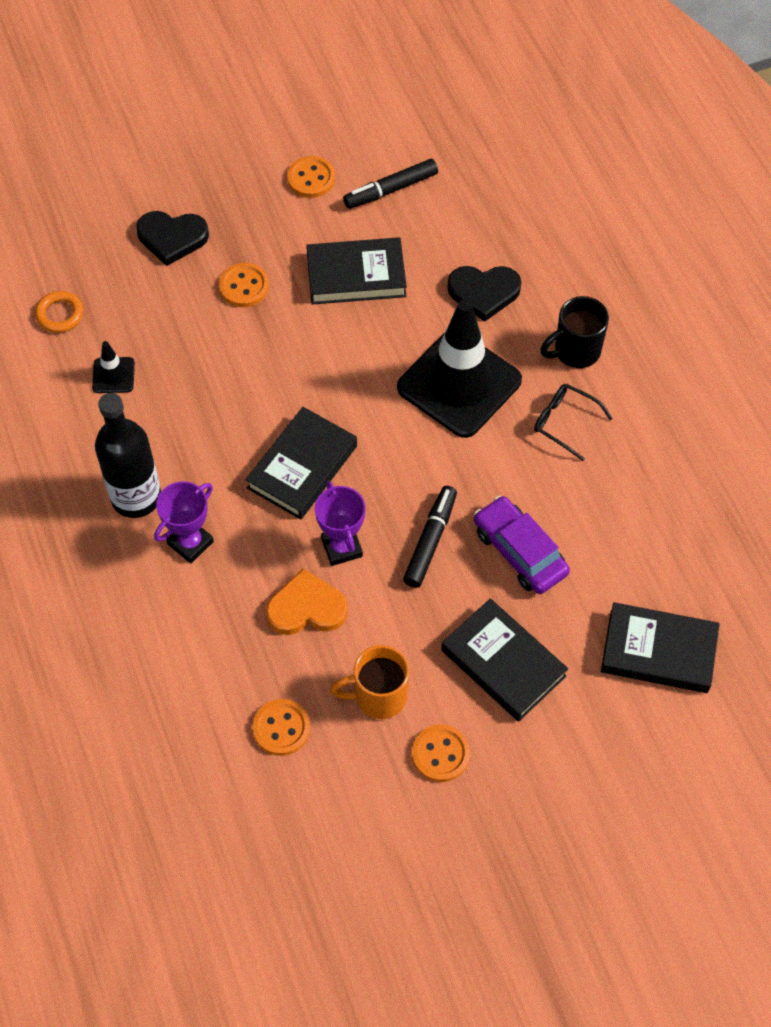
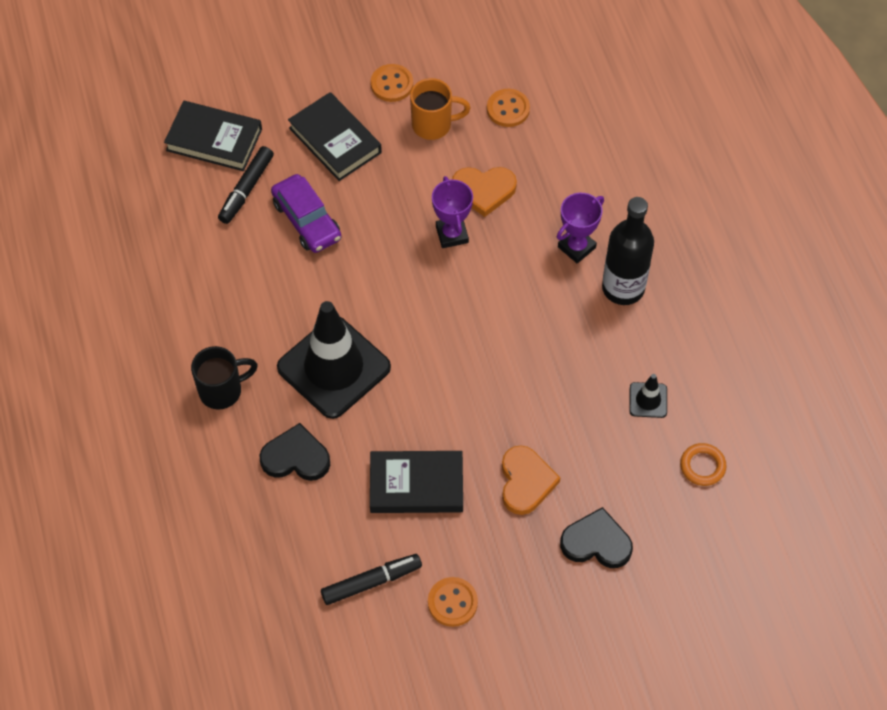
camera: 175 degrees left, 0 degrees up
orange button [219,263,269,307] -> orange heart [502,445,560,515]
black book [245,407,357,520] -> none
black marker [403,486,457,588] -> black marker moved to [218,146,274,224]
black glasses [534,384,613,461] -> none

